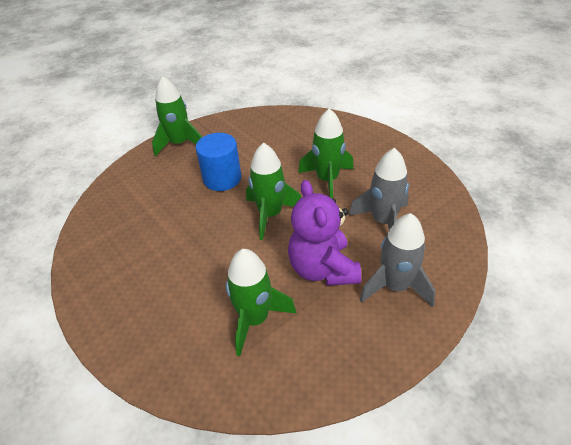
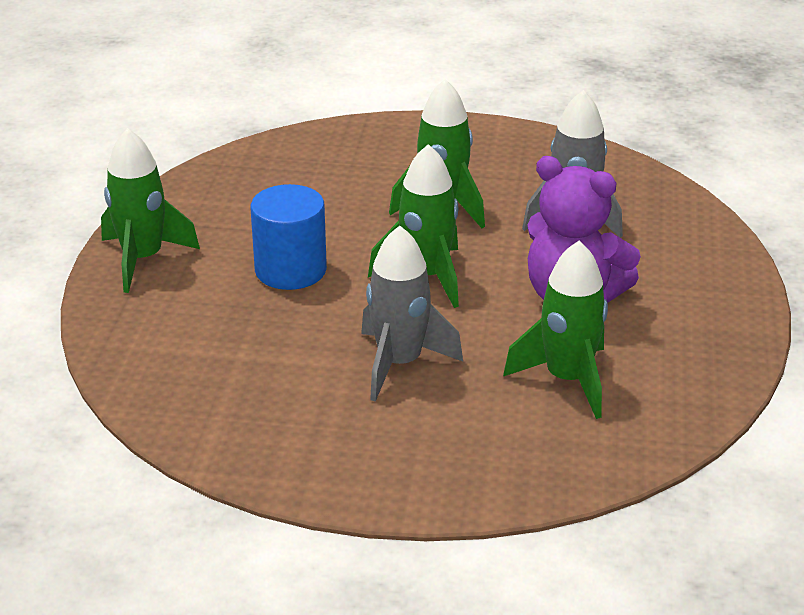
camera: 45 degrees left, 10 degrees down
grey rocket [360,213,436,307] -> grey rocket moved to [361,225,463,402]

